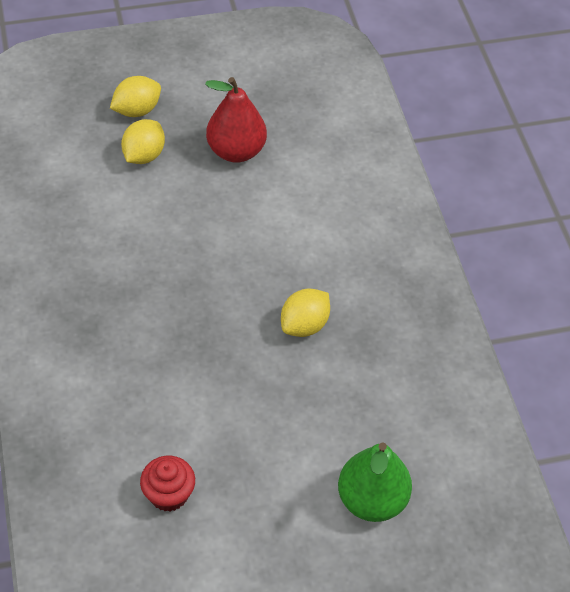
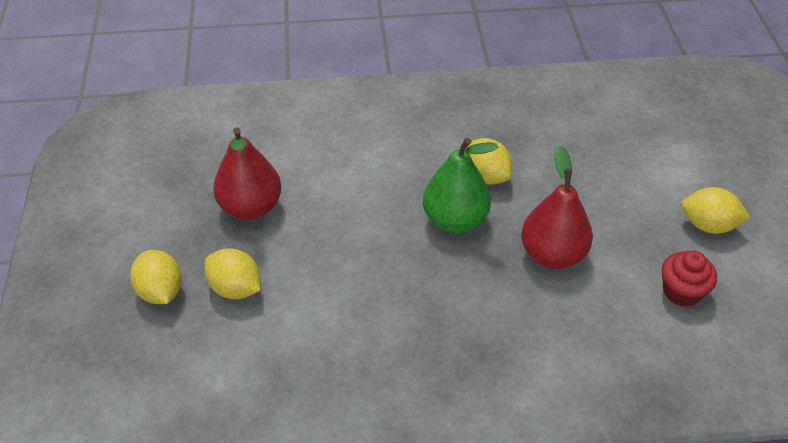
camera: 80 degrees left, 5 degrees down
green pear [338,442,412,522] -> green pear moved to [423,138,498,233]
none -> red pear [521,146,593,269]
none -> yellow lemon [681,187,750,234]

